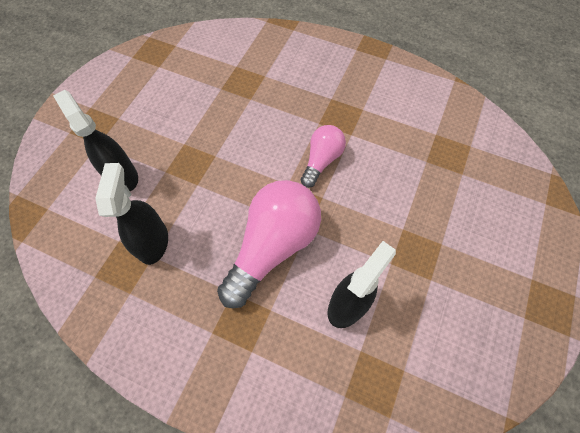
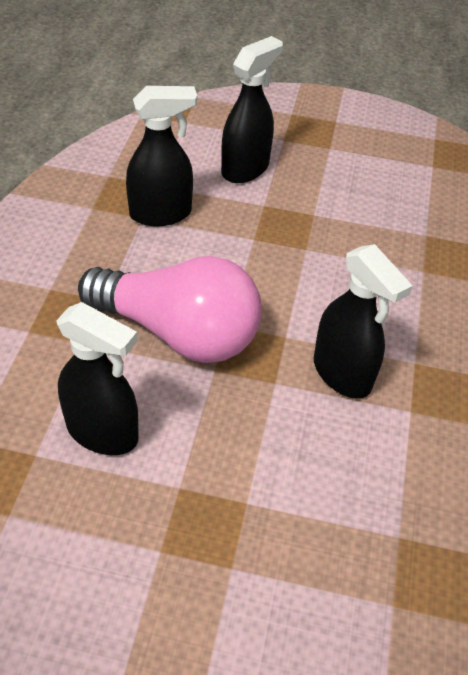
camera: 75 degrees right, 15 degrees down
pink light bulb [301,125,346,188] -> black spray bottle [314,244,413,399]

